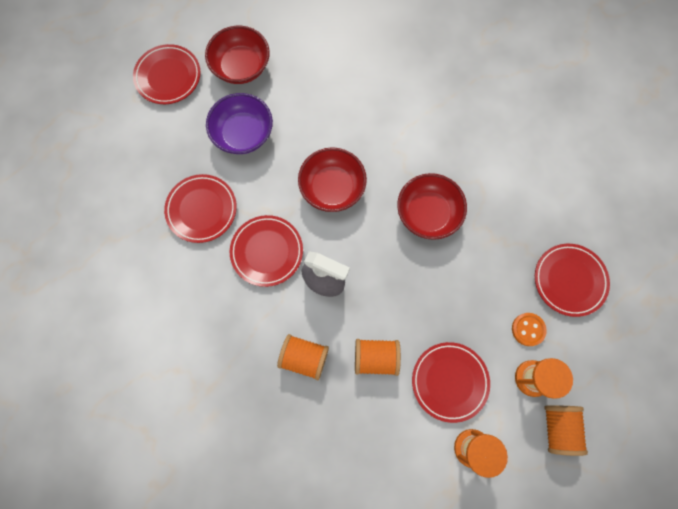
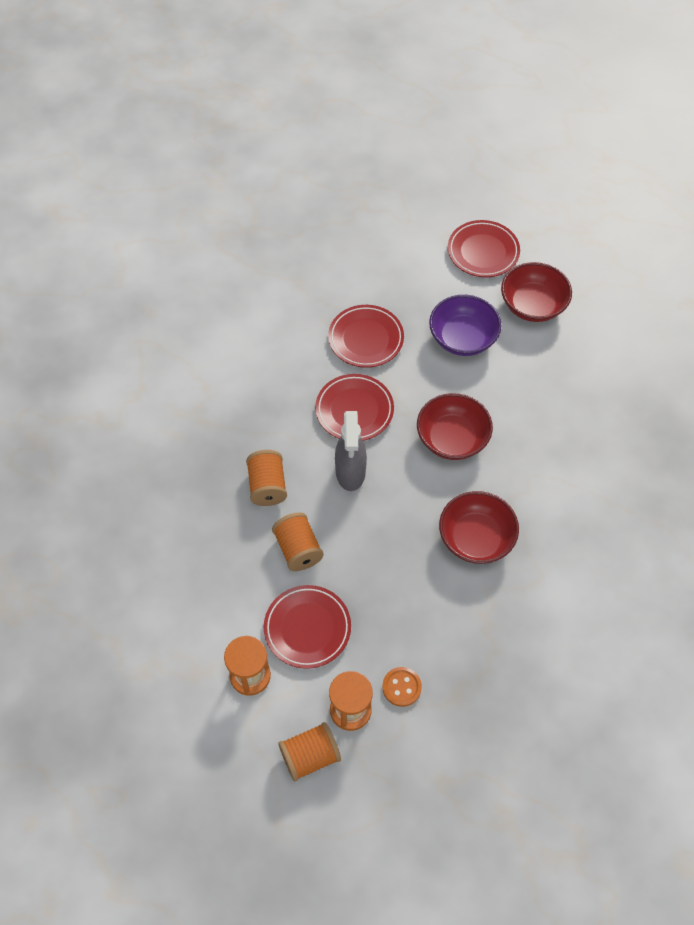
camera: 65 degrees right, 15 degrees down
red plate [535,244,610,317] -> none

